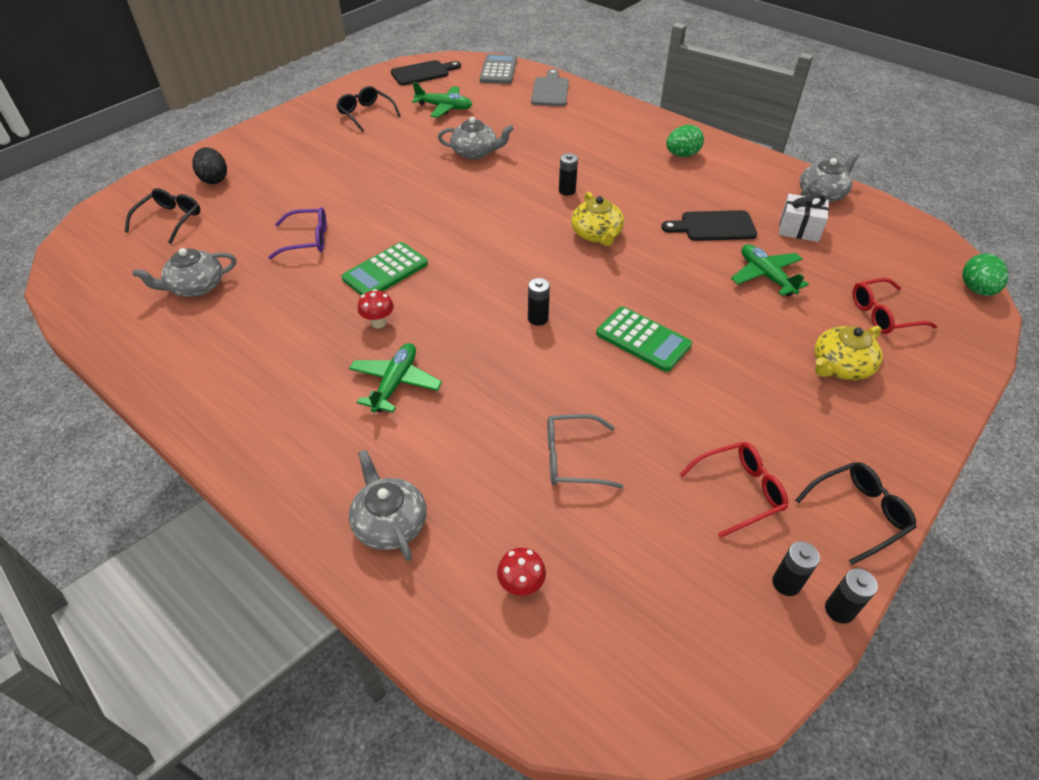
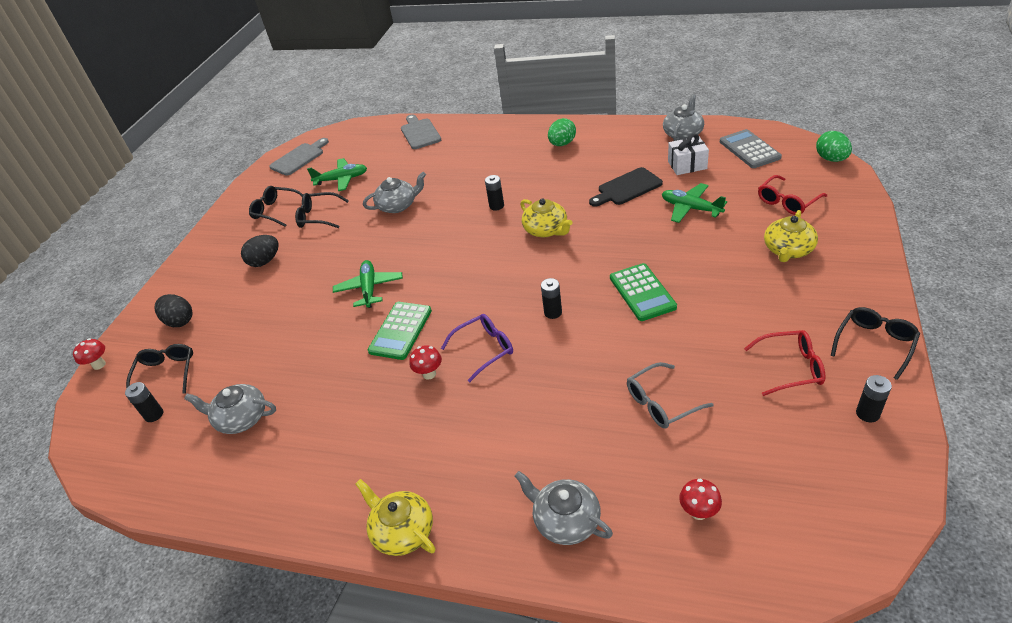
camera: 20 degrees left, 5 degrees down
grey teapot [133,248,236,297] -> grey teapot turned 60 degrees clockwise [184,384,276,434]
purple glasses [268,207,327,259] -> purple glasses moved to [441,314,513,383]
green plane [349,343,442,413] -> green plane moved to [333,260,403,308]
black cutting board [391,60,461,85] -> grey cutting board [269,138,329,176]
grey calculator [480,54,517,84] -> grey calculator moved to [720,129,782,168]
green calculator [596,306,692,372] -> green calculator turned 60 degrees clockwise [610,263,677,321]
red glasses [679,442,788,538] -> red glasses turned 45 degrees clockwise [744,330,825,396]
black battery [825,568,878,624] -> black battery moved to [125,382,163,422]
none -> red mushroom [73,338,106,370]
none -> black egg [241,235,279,267]
none -> black glasses [295,192,349,228]
none -> yellow teapot [356,479,436,556]

